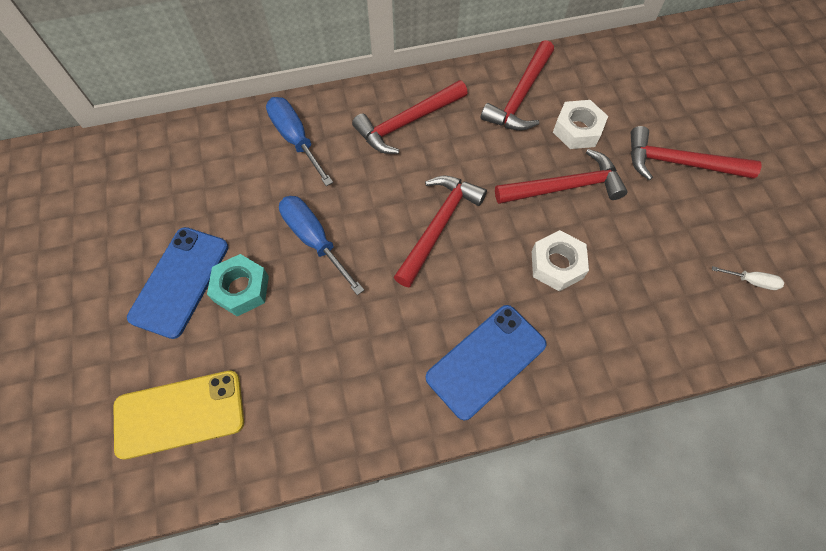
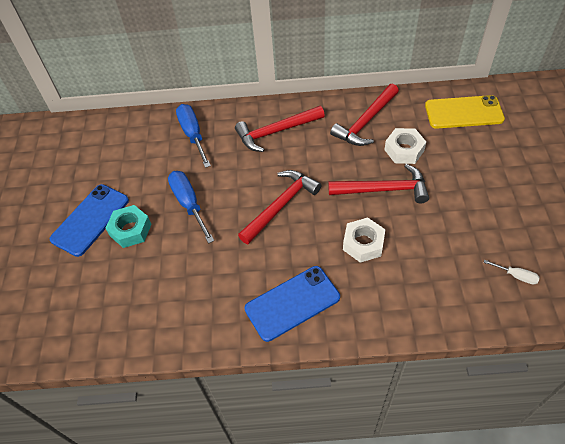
camera: 15 degrees right, 10 degrees down
yellow phone [114,371,244,459] -> yellow phone moved to [425,95,505,129]
red hammer [630,126,762,180] -> none

